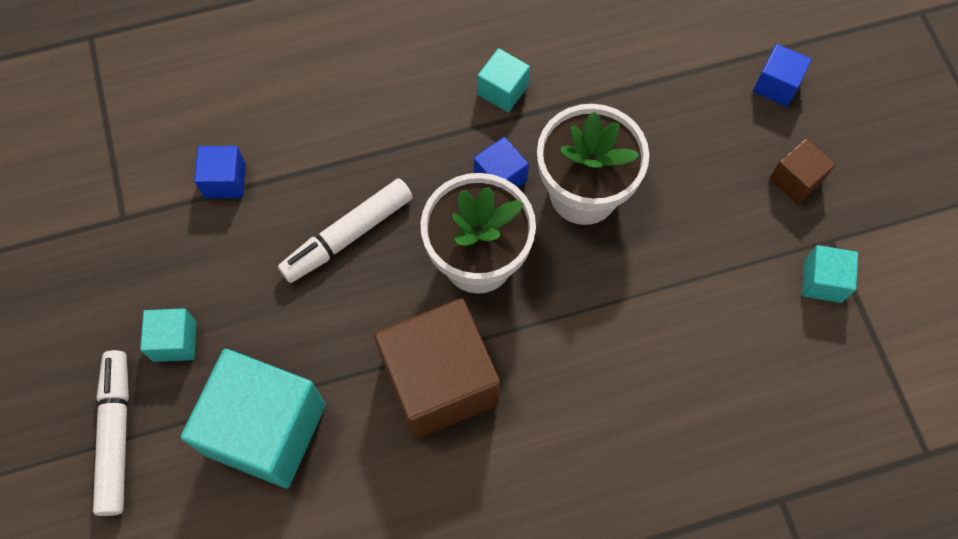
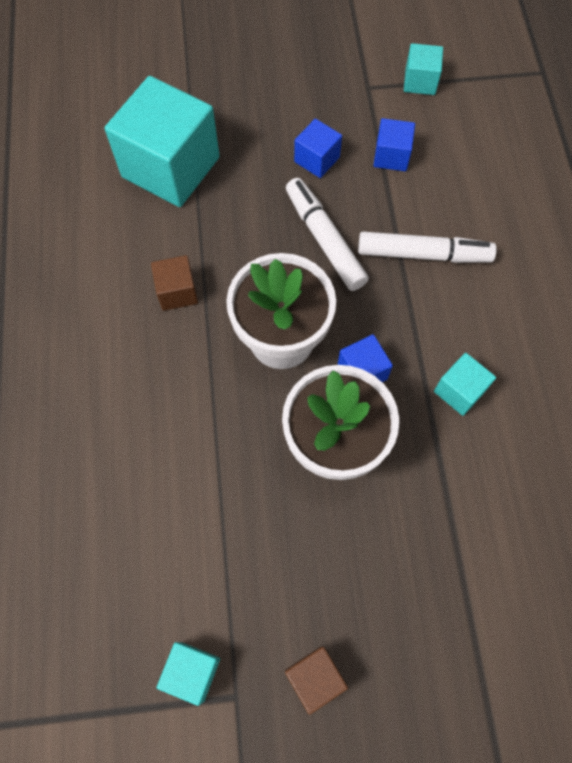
camera: 100 degrees right, 0 degrees up
white marker [93,350,129,516] -> white marker moved to [358,232,497,263]
turquoise cube [140,308,197,362] -> turquoise cube moved to [404,43,443,95]
brown cube [374,298,500,439] -> brown cube [151,255,198,311], size x0.46
blue cube [753,44,812,107] -> blue cube moved to [294,119,342,178]

